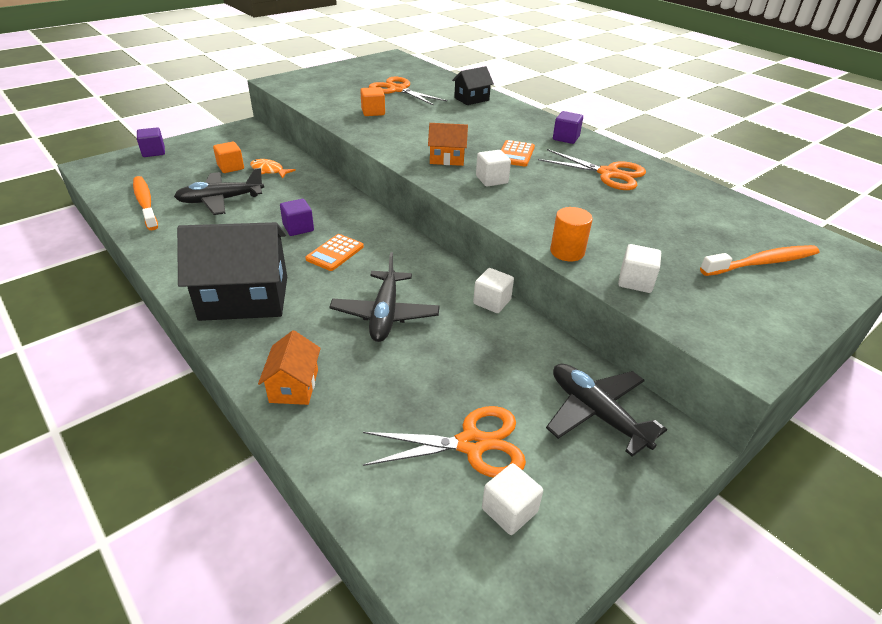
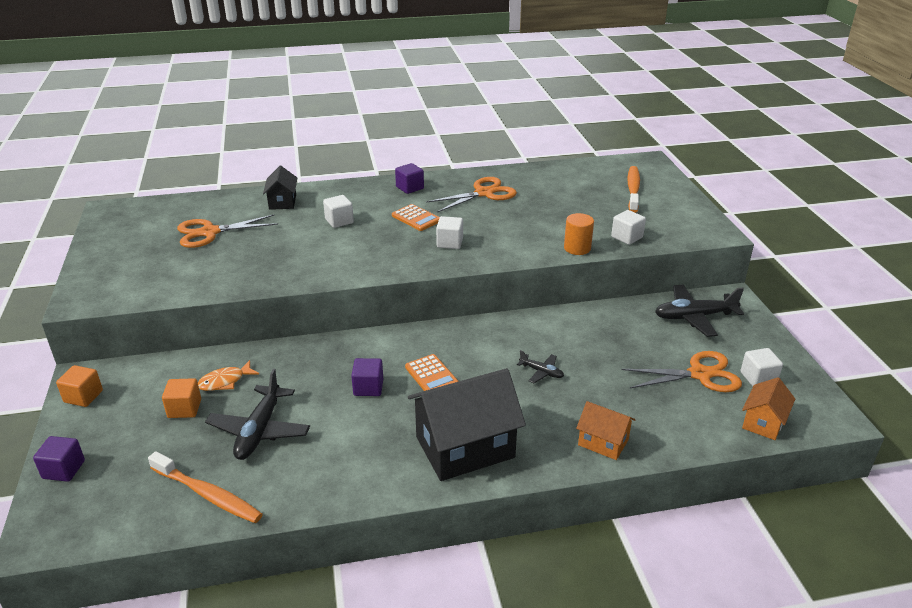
camera: 60 degrees left, 5 degrees down
orange toothbrush [133,176,158,230] -> orange toothbrush turned 150 degrees counterclockwise [148,451,263,523]
black house [177,222,287,321] -> black house turned 45 degrees clockwise [408,368,526,481]
black plane [329,252,440,342] -> black plane [517,350,564,383], size x0.51
orange cube [360,87,385,116] -> orange cube moved to [56,365,103,407]
orange scissors [363,406,526,478] -> orange scissors turned 60 degrees clockwise [622,351,742,392]
orange house [428,123,468,166] -> orange house moved to [742,378,795,440]
white cube [473,268,514,313] -> white cube moved to [323,195,354,228]

